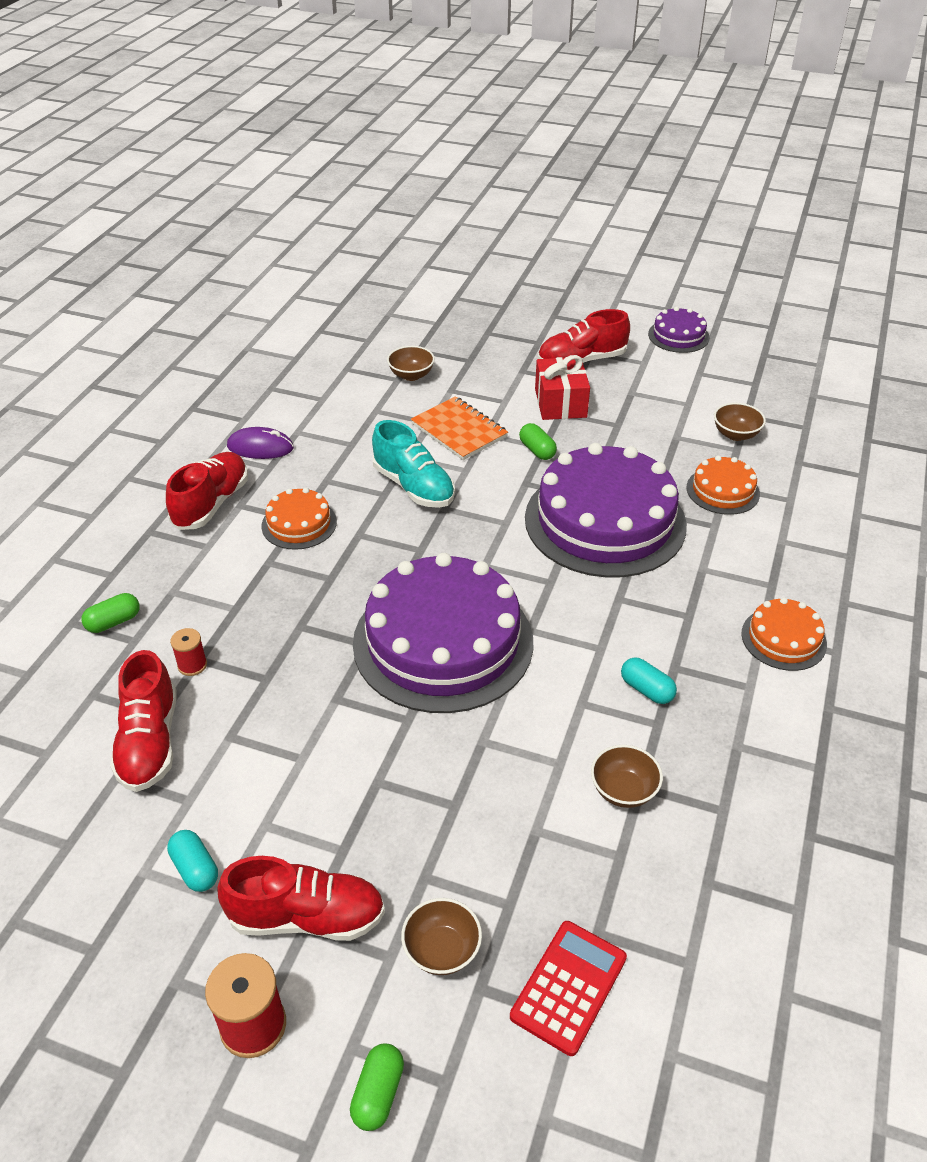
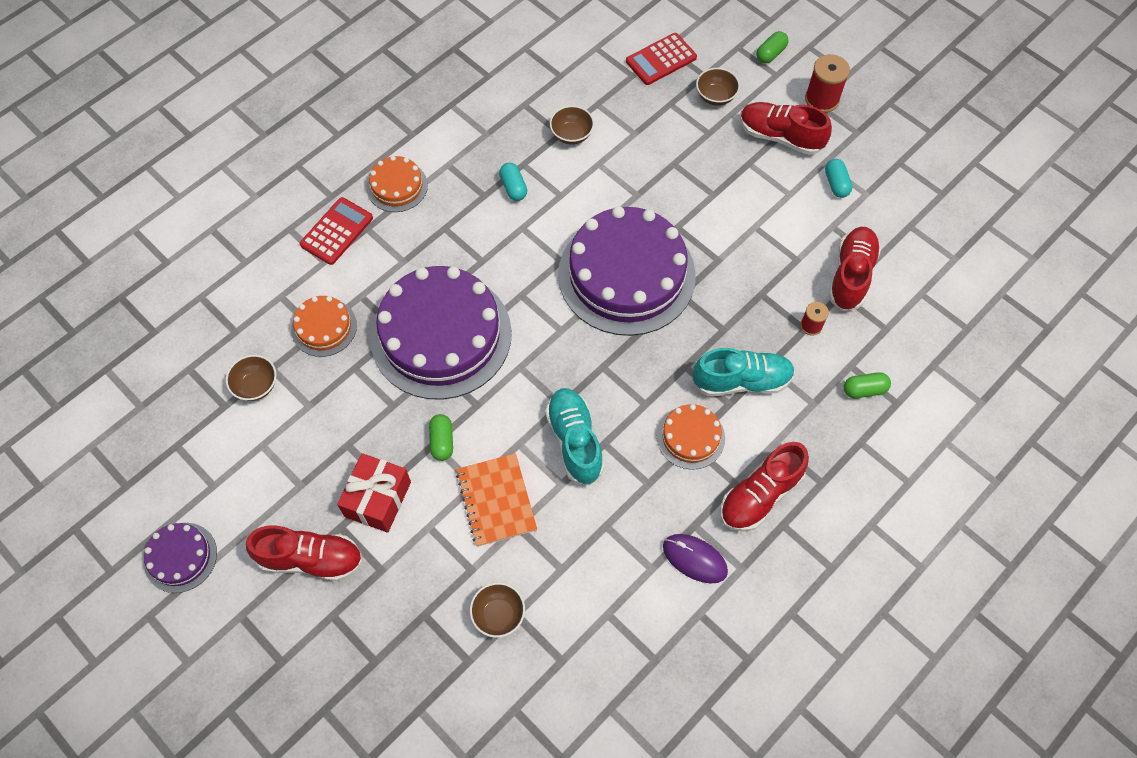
camera: 155 degrees left, 20 degrees up
none -> red calculator [300,197,373,265]
none -> turquoise shoe [692,348,795,396]

